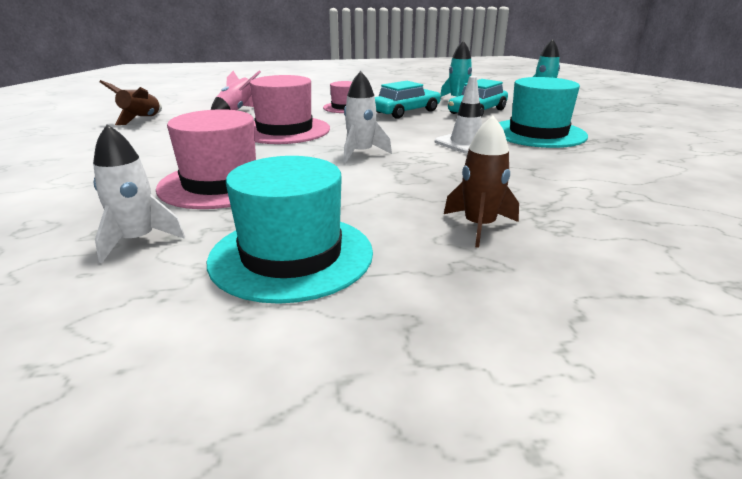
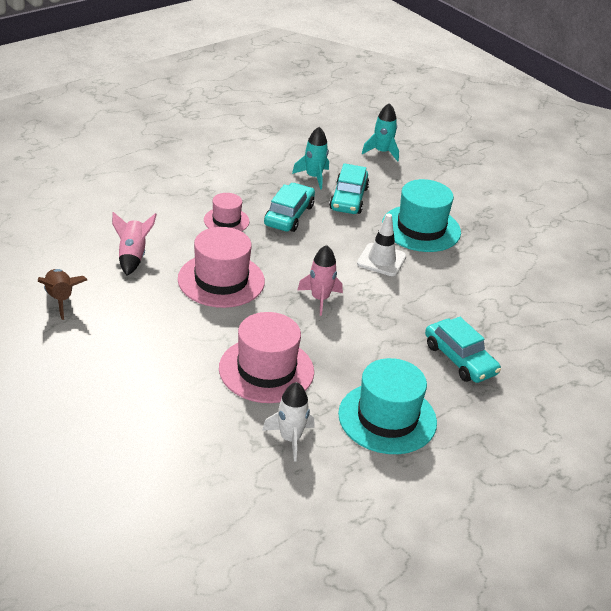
camera: 35 degrees left, 10 degrees up
white rocket [343,71,392,163] -> pink rocket [298,245,343,316]
brown rocket [444,116,519,248] -> turquoise car [425,317,501,383]

